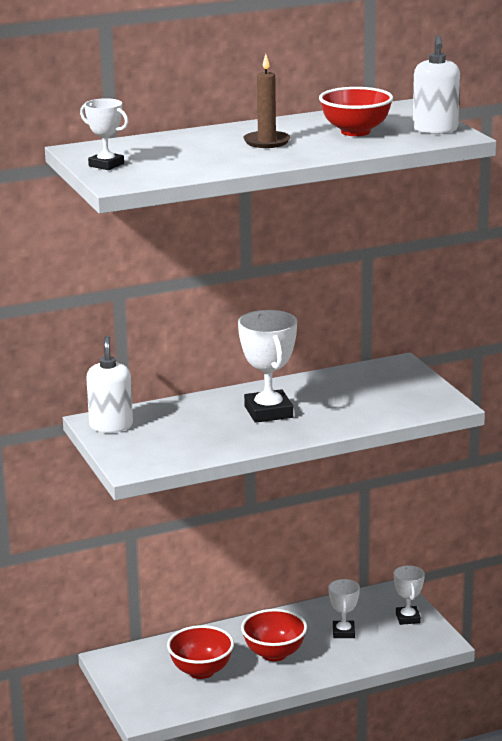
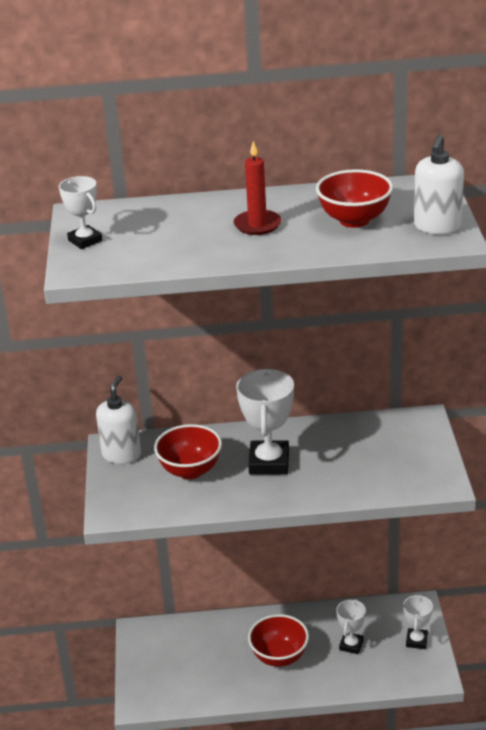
camera: 20 degrees right, 10 degrees up
red bowl [167,625,234,679] -> red bowl moved to [154,424,222,479]
brown candle [243,54,290,148] -> red candle [234,141,282,235]

